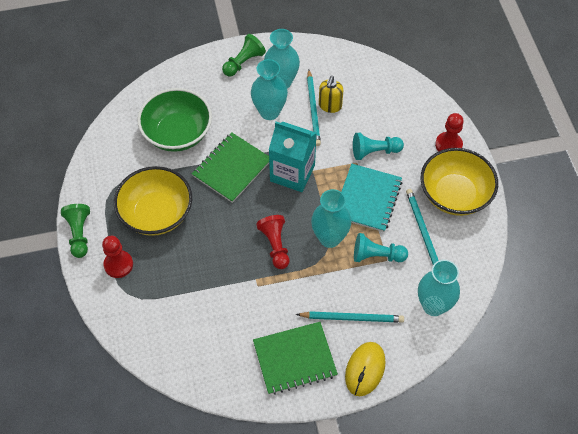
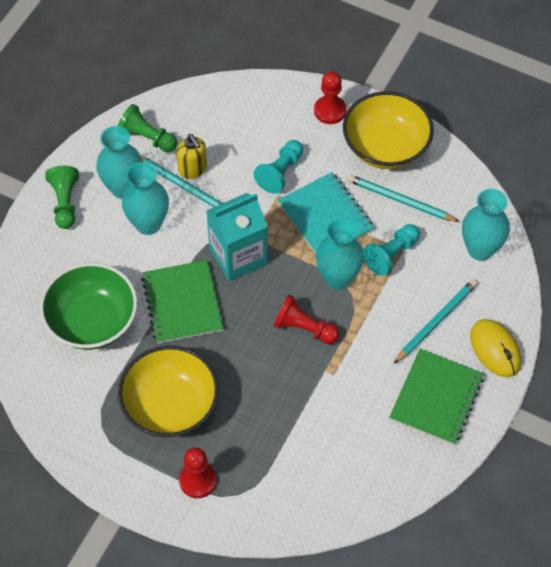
camera: 50 degrees left, 0 degrees up
green pawn [61,204,90,258] -> green pawn moved to [118,104,177,152]

